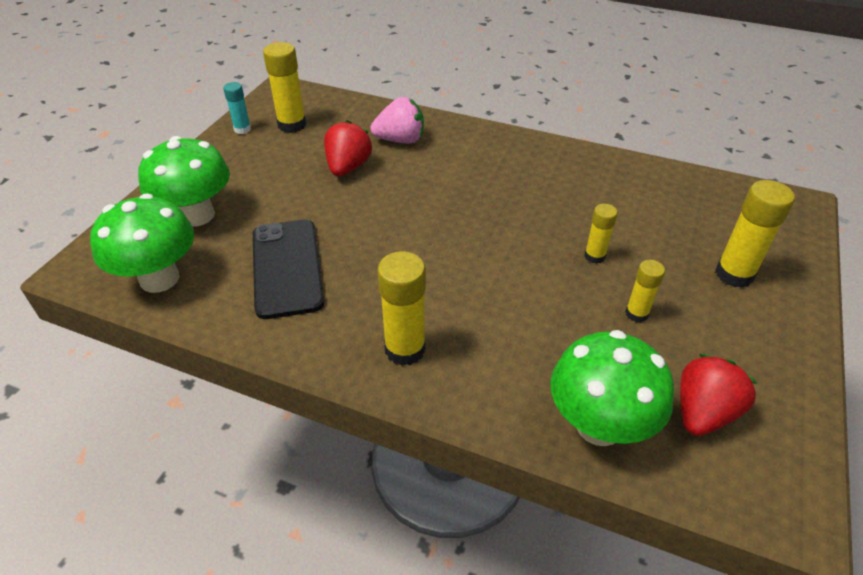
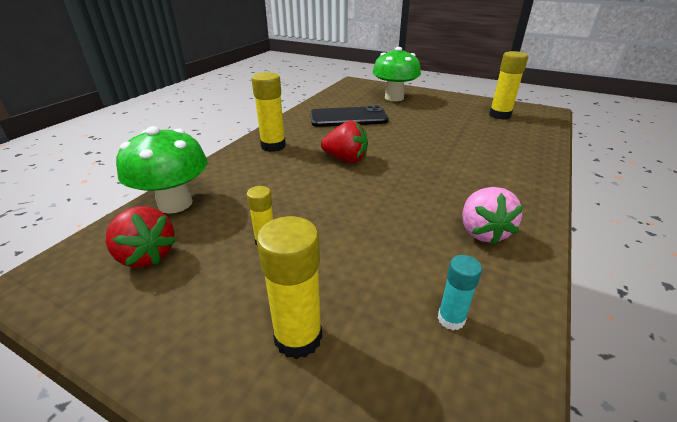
camera: 95 degrees right, 10 degrees down
green mushroom [90,194,194,293] -> none
turquoise glue stick [223,82,251,134] -> turquoise glue stick moved to [438,255,482,330]
red strawberry [324,120,372,176] -> red strawberry moved to [321,121,368,163]
pink strawberry [370,97,424,144] -> pink strawberry moved to [462,187,524,245]
yellow glue stick [584,204,618,264] -> none

